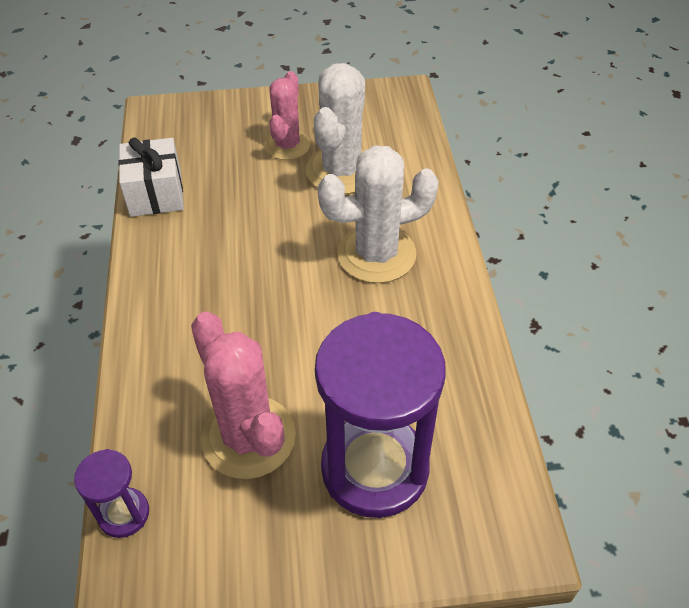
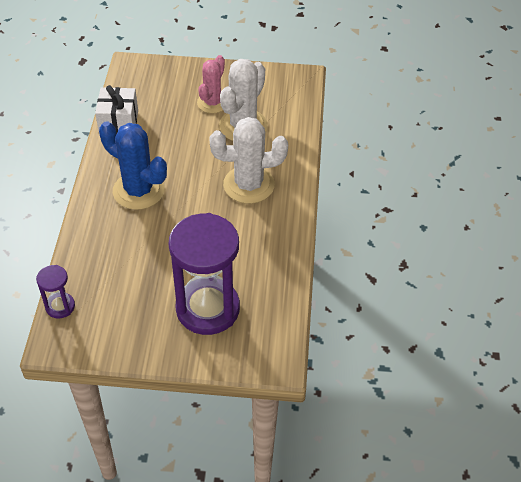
camera: 10 degrees right, 0 degrees up
pink cactus [191,312,296,479] -> none
none -> blue cactus [99,121,167,210]

